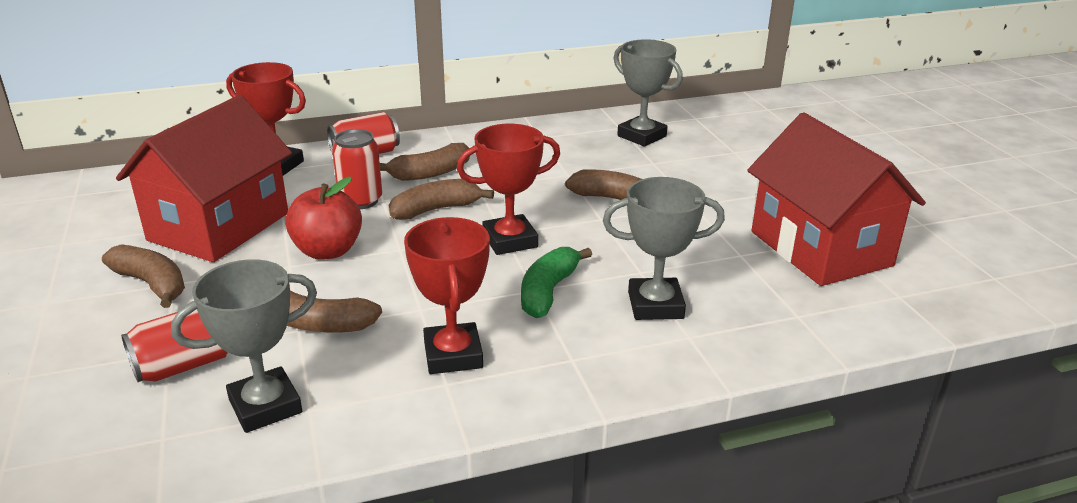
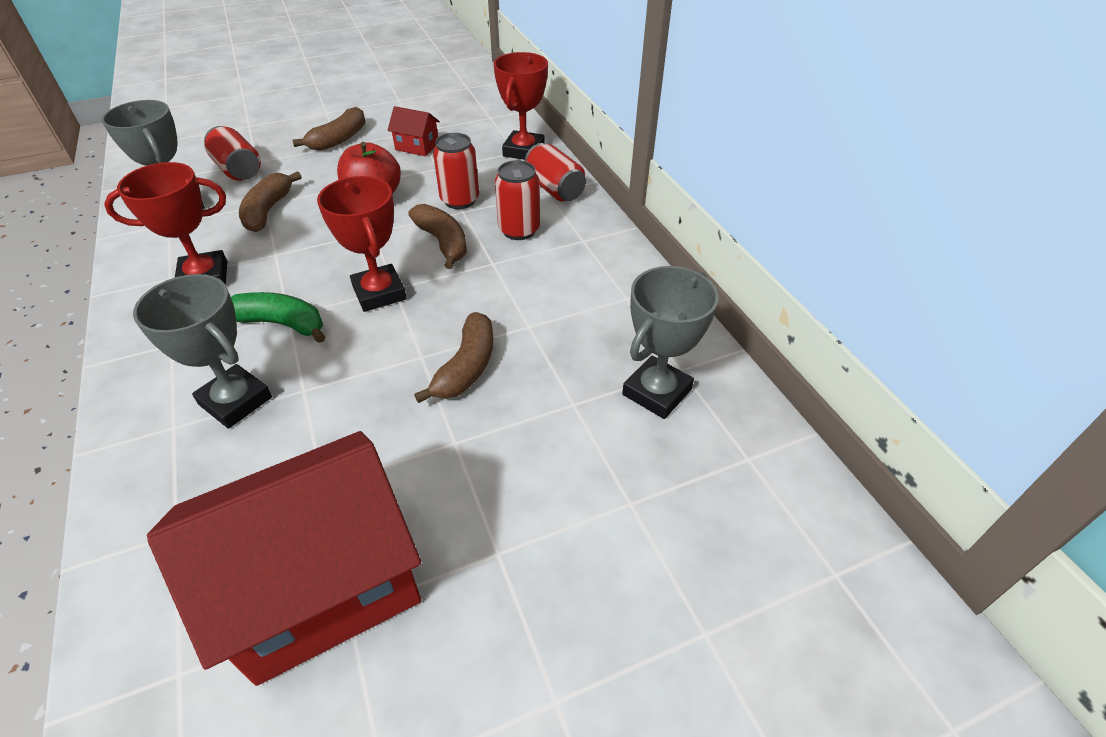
camera: 85 degrees right, 15 degrees up
red house [116,95,292,262] -> red house [388,106,440,156], size x0.42
brown banana [380,143,470,181] -> red can [495,160,540,240]
grey trophy [603,177,725,320] -> grey trophy turned 45 degrees counterclockwise [133,274,272,429]

